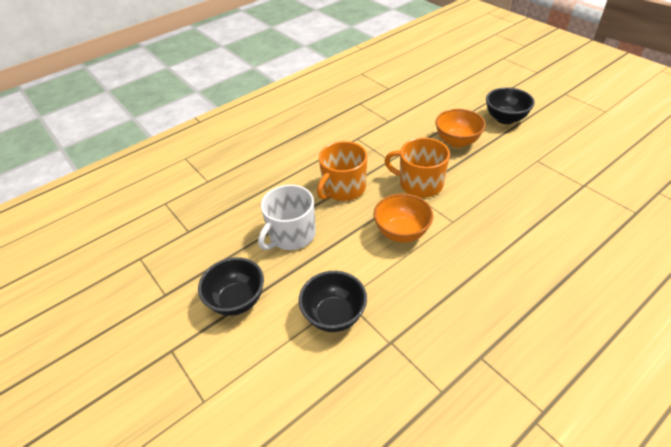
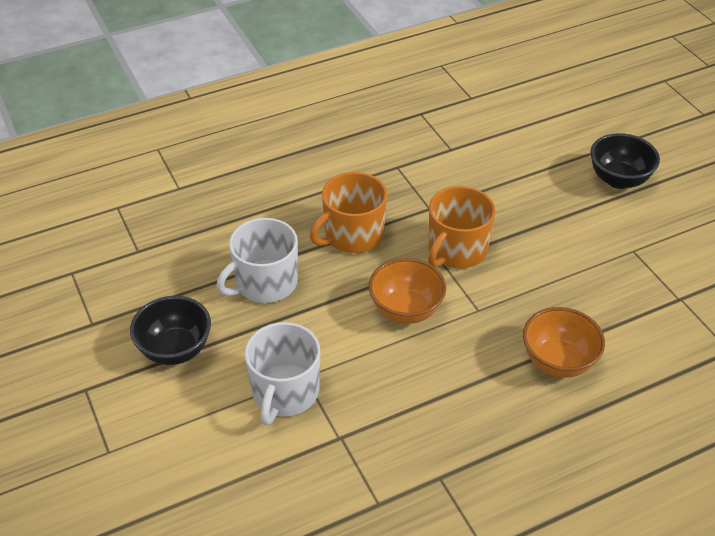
camera: 10 degrees right, 0 degrees up
black bowl [299,271,367,332] -> white mug [245,322,320,425]
orange mug [384,138,450,198] -> orange mug turned 90 degrees counterclockwise [428,186,495,268]
orange bowl [435,109,486,148] -> orange bowl moved to [523,307,605,378]

